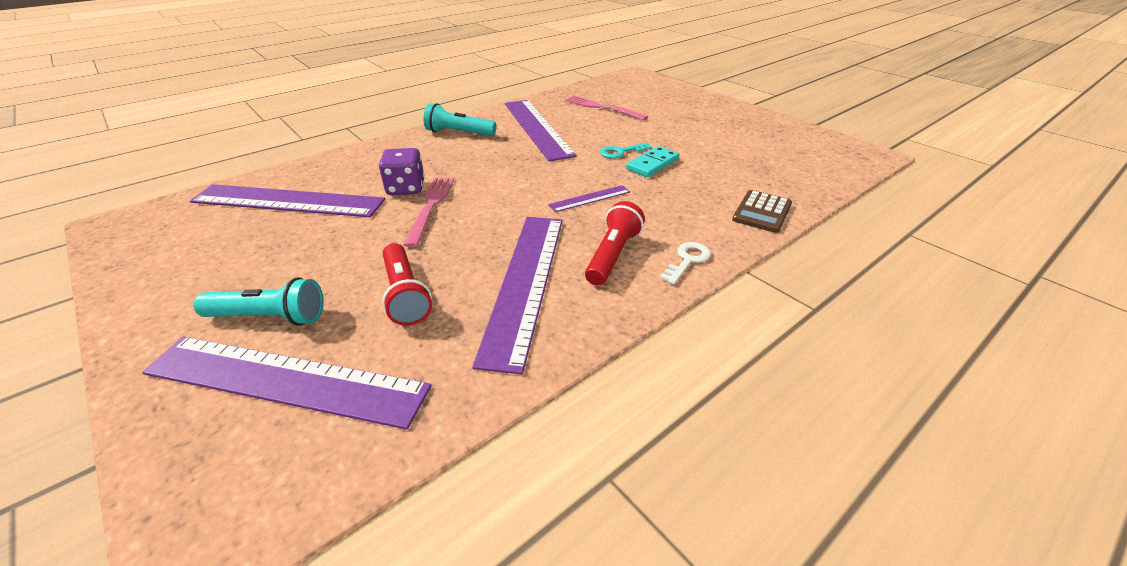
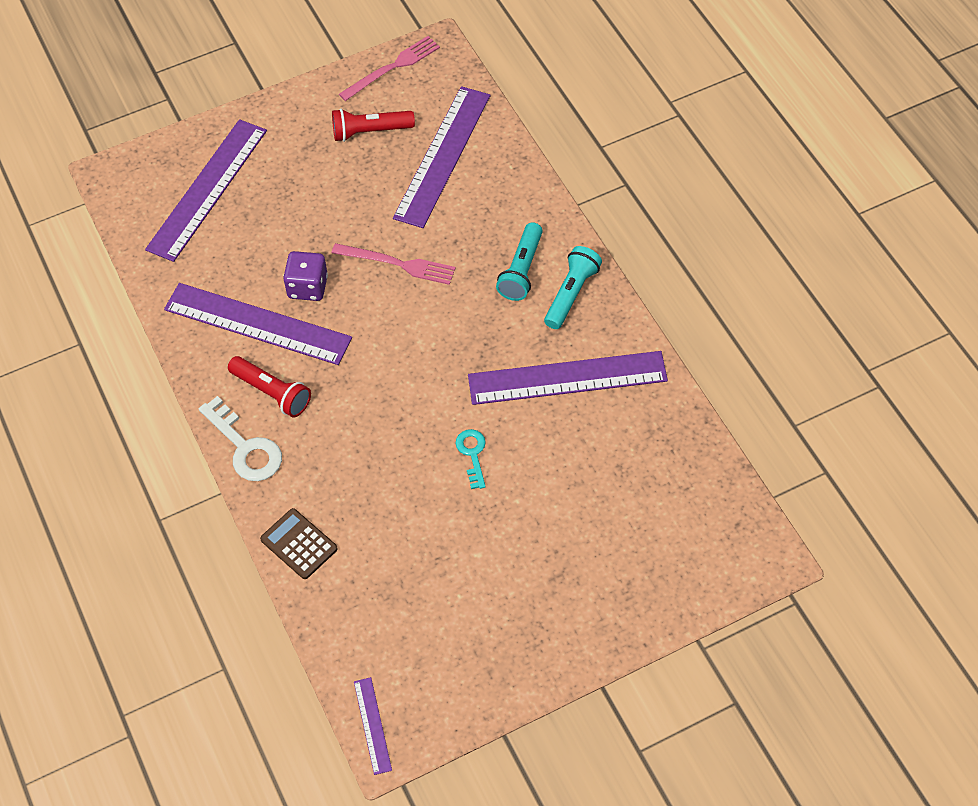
camera: 105 degrees right, 20 degrees up
turquoise flashlight [193,277,324,326] -> turquoise flashlight moved to [496,222,543,301]
purple dice [379,148,425,195] -> purple dice moved to [283,251,328,301]
red flashlight [382,243,432,326] -> red flashlight moved to [332,109,415,142]
purple ruler [548,185,630,212] -> purple ruler moved to [354,677,392,775]
pink fork [565,96,648,120] -> pink fork moved to [339,36,440,101]
turquoise domino [626,146,679,177] -> none
white key [660,242,711,285] -> white key [199,396,282,481], size x1.65

